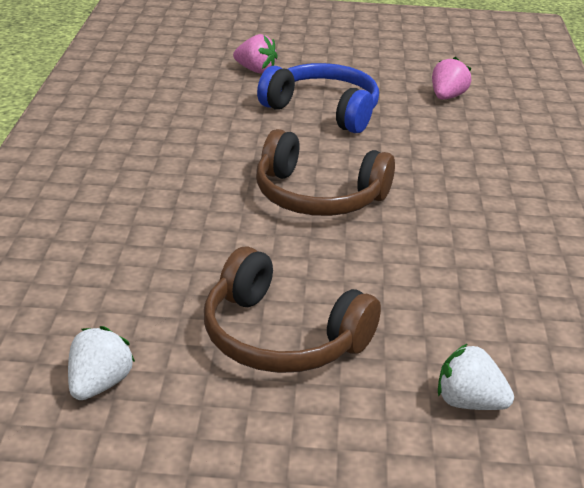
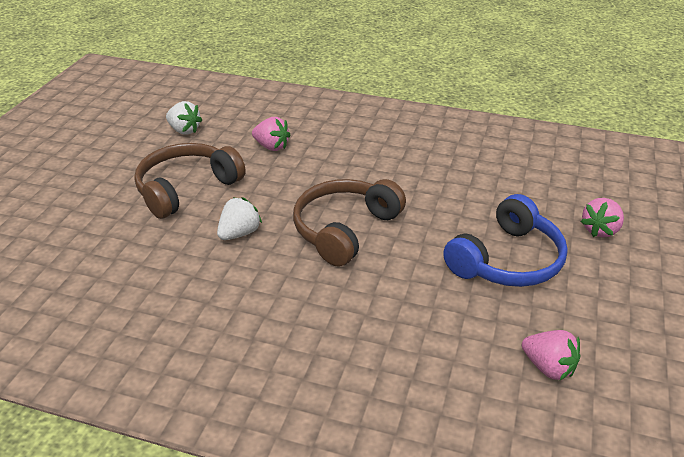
camera: 105 degrees right, 5 degrees up
white strawberry [438,344,514,410] -> white strawberry moved to [217,197,262,240]
none -> pink strawberry [252,117,290,151]

